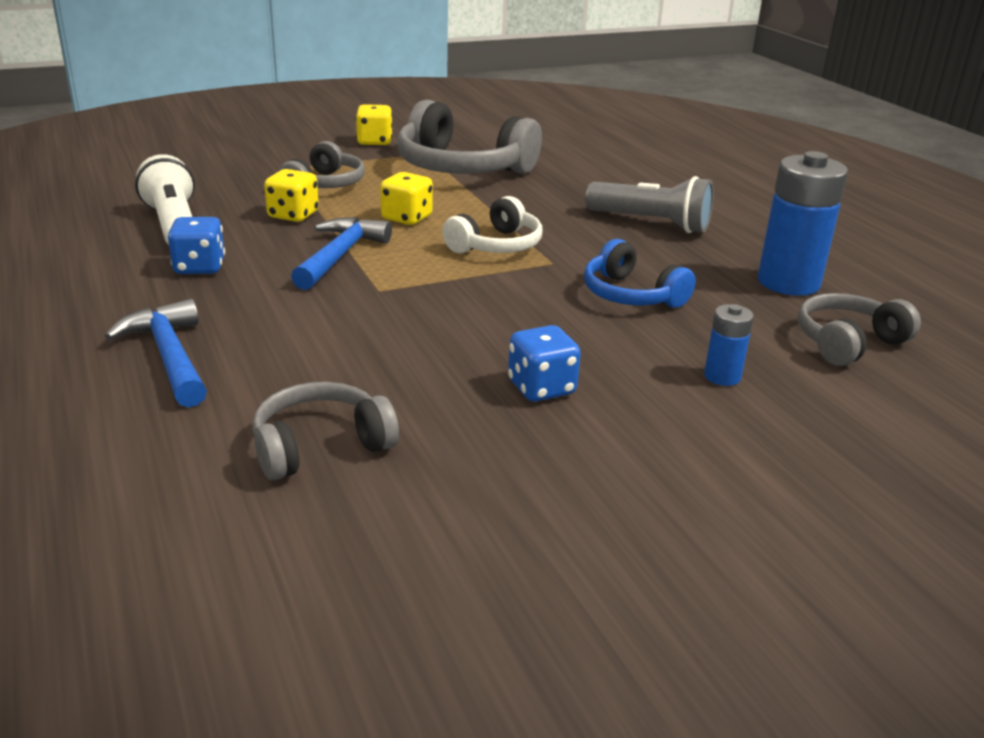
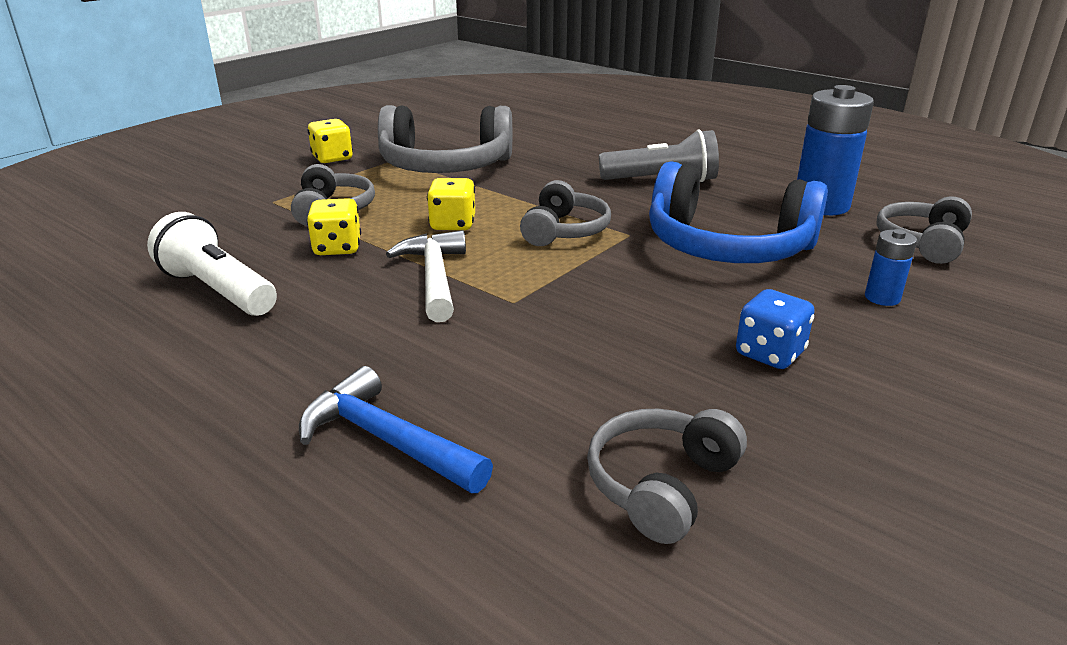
camera: 25 degrees left, 0 degrees up
blue dice [168,217,225,274] -> none
blue hammer [291,217,392,290] -> white hammer [386,230,466,322]
white headphones [442,196,542,254] -> grey headphones [520,180,611,246]
blue headphones [584,239,696,308] -> blue headphones [649,161,828,263], size x1.75

